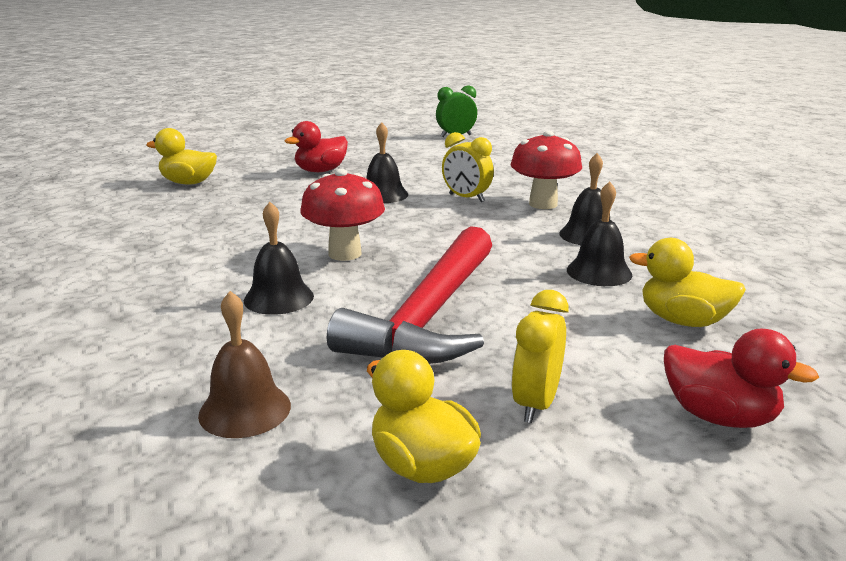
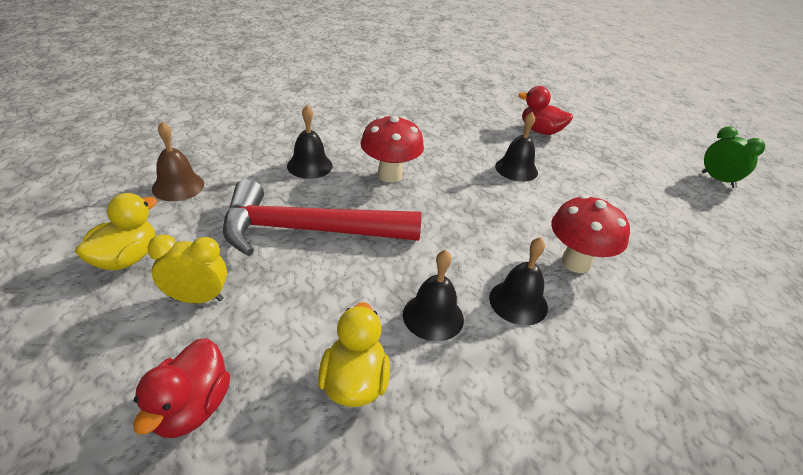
camera: 65 degrees right, 15 degrees up
yellow duck [146,128,217,185] -> none
yellow clock [442,132,494,202] -> none

